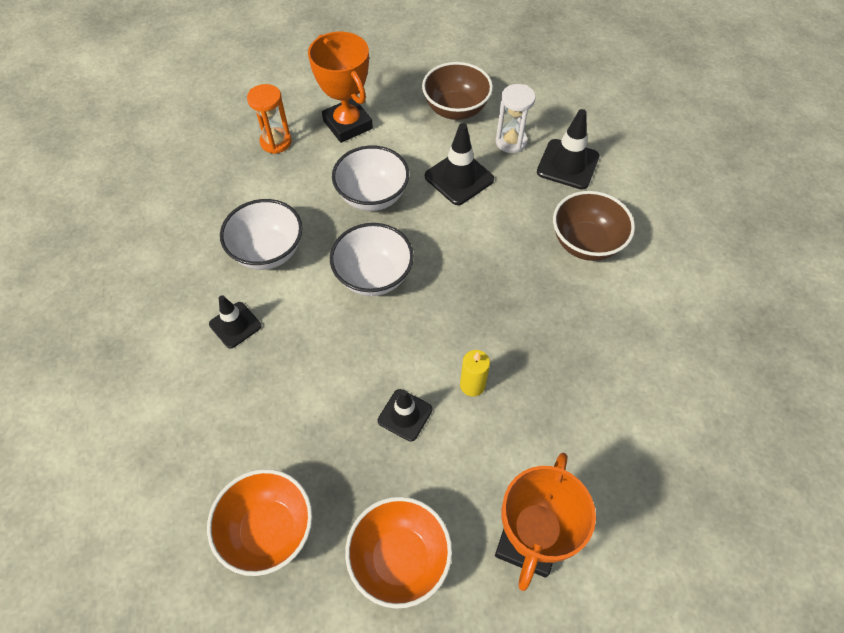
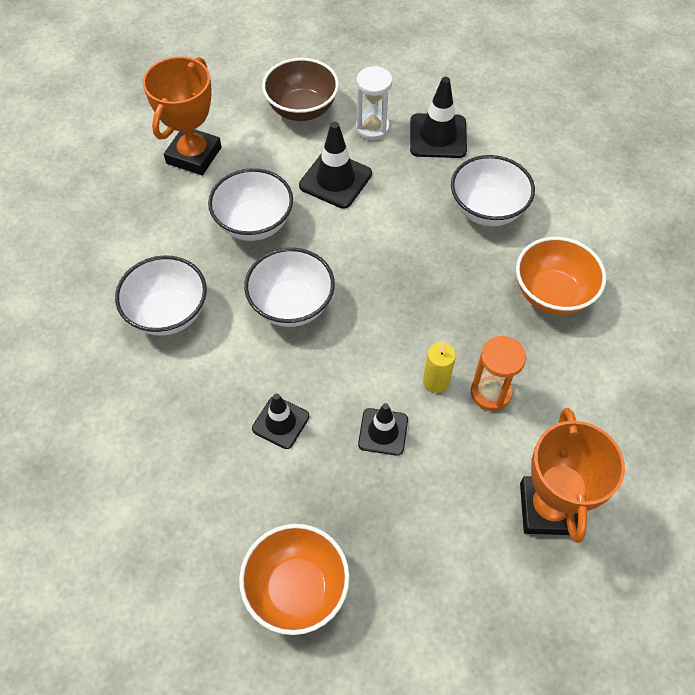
camera: 20 degrees left, 0 degrees up
black traffic cone [209,295,261,349] -> black traffic cone moved to [252,393,309,449]
orange hourglass [247,84,292,154] -> orange hourglass moved to [471,336,526,411]
orange trophy [308,32,373,143] -> orange trophy turned 75 degrees clockwise [143,56,221,175]
orange bowl [345,497,452,609] -> orange bowl moved to [516,237,606,315]
brown bowl [553,191,635,261] -> white bowl [451,155,535,226]

